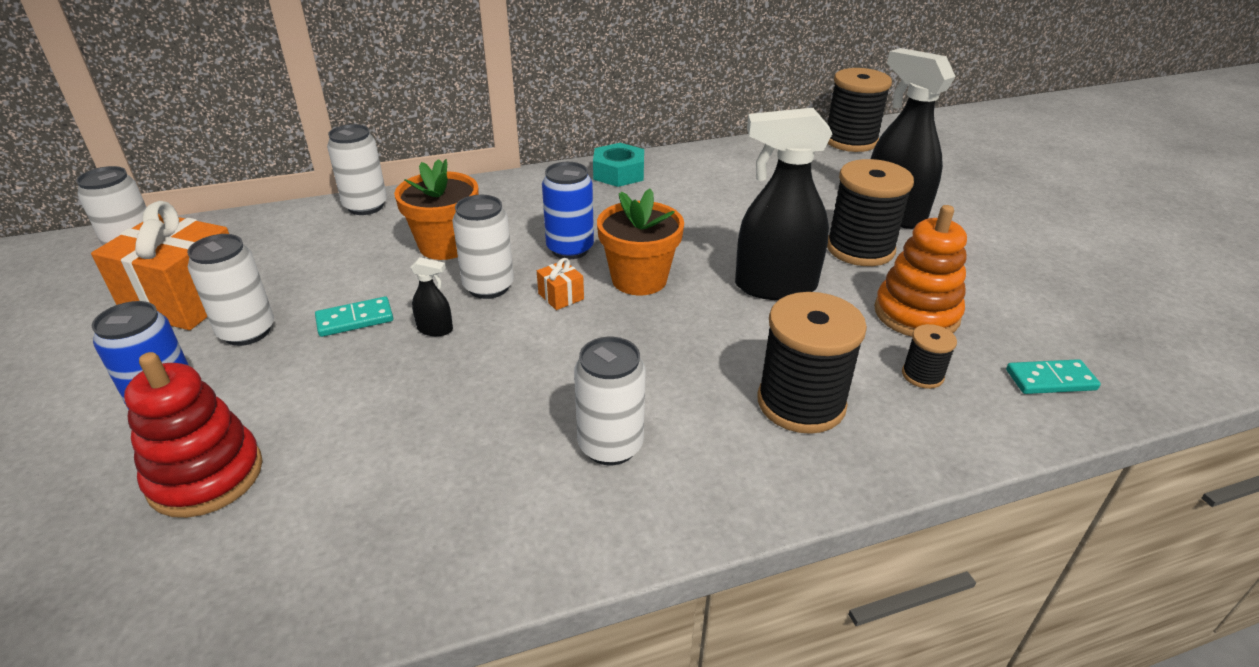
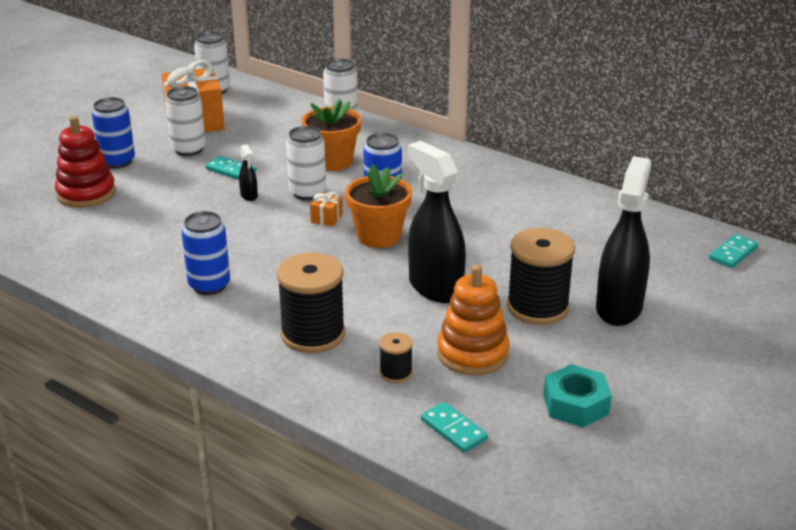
camera: 55 degrees right, 5 degrees down
white can [574,337,645,465] -> blue can [182,211,230,295]
turquoise nut [593,143,644,187] -> turquoise nut moved to [543,364,612,427]
black spool [827,68,892,152] -> turquoise domino [709,234,758,268]

